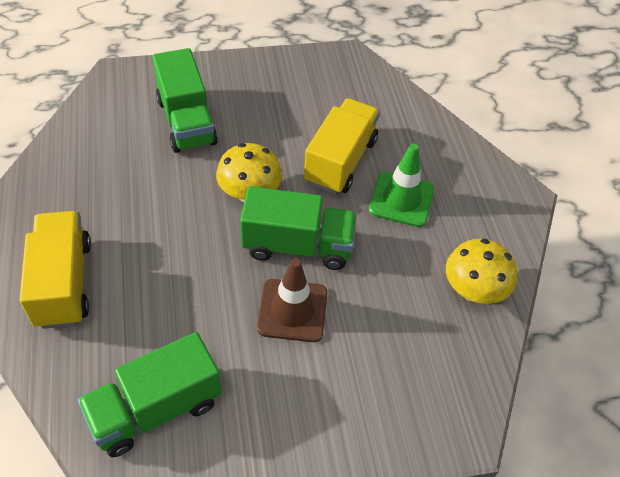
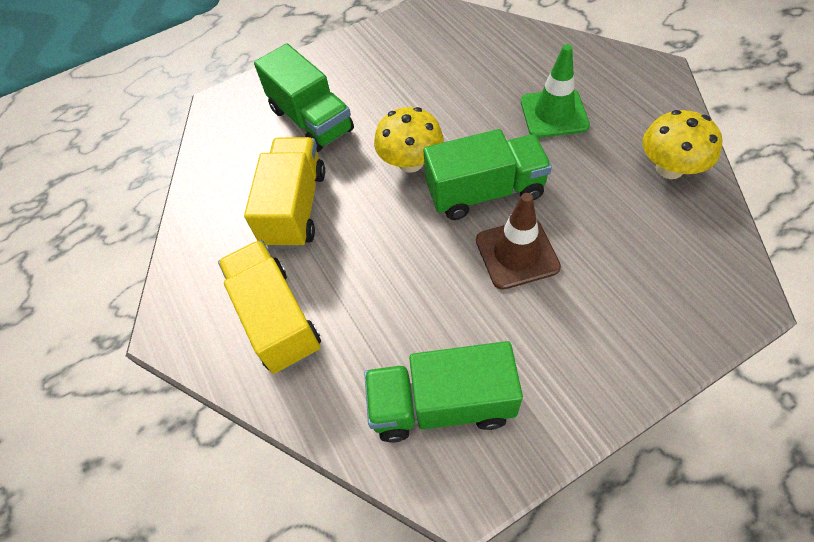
camera: 10 degrees left, 5 degrees up
green truck [78,332,222,457] -> green truck turned 45 degrees clockwise [364,341,523,443]
yellow truck [304,98,380,194] -> yellow truck moved to [244,137,325,249]

